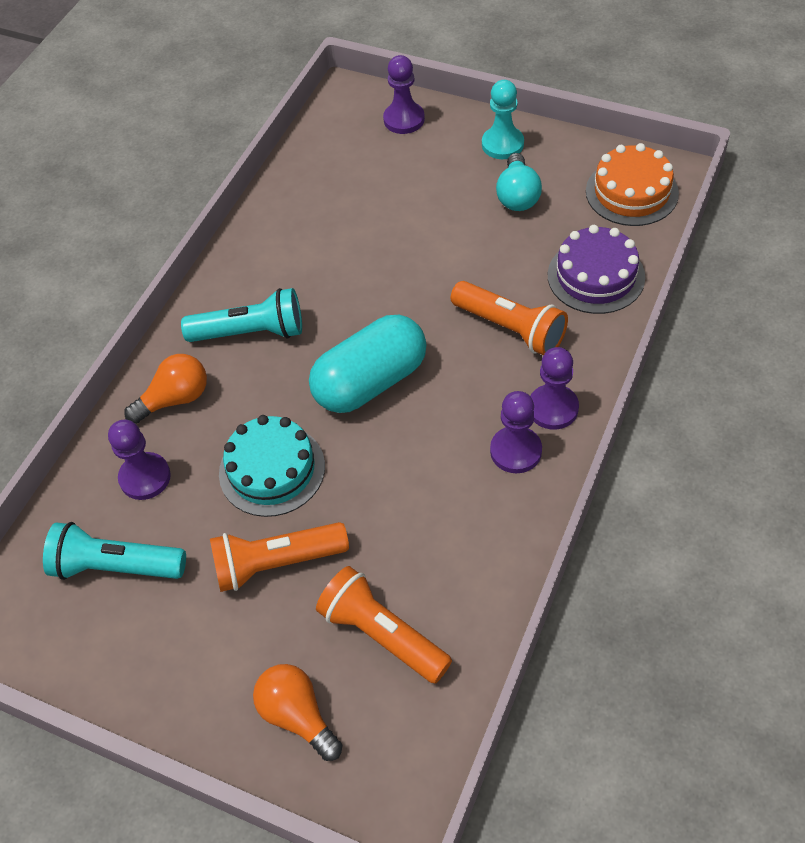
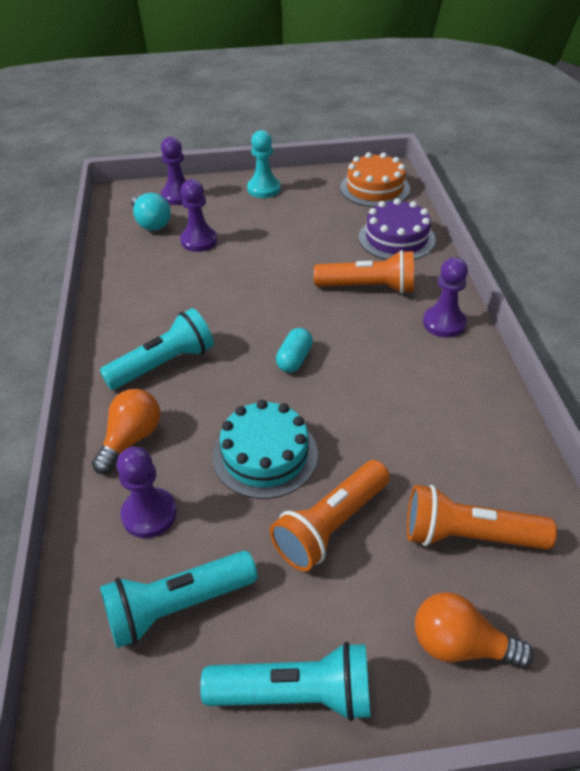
camera: 35 degrees left, 10 degrees down
turquoise capsule [309,315,427,413] -> turquoise capsule [276,328,313,372], size x0.47
purple pawn [490,391,542,473] -> purple pawn moved to [180,179,217,252]
turquoise light bulb [496,153,542,211] -> turquoise light bulb moved to [131,193,171,231]
none -> turquoise flashlight [200,642,371,721]

